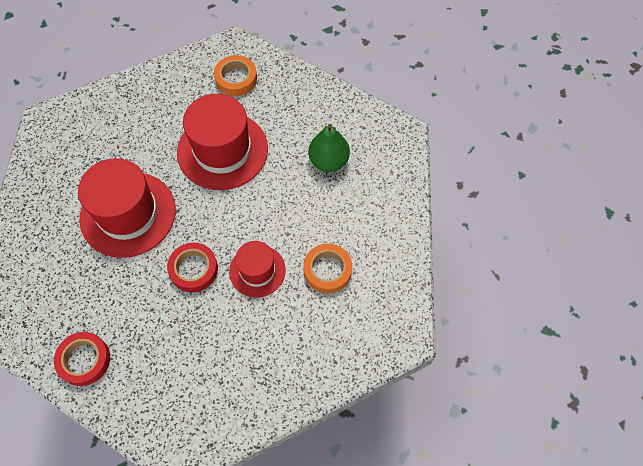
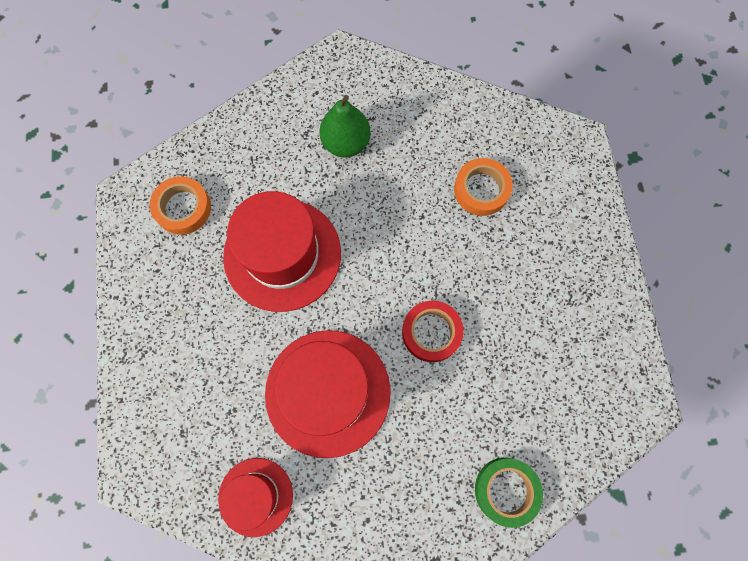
camera: 70 degrees left, 10 degrees up
red tape [54,332,110,386] -> green tape [475,458,543,528]
red hat [229,241,286,298] -> red hat moved to [218,458,293,537]

